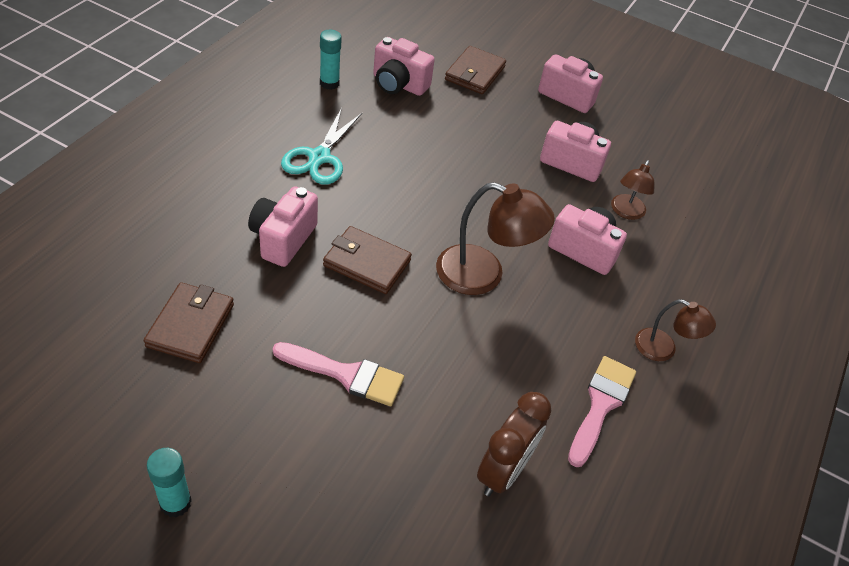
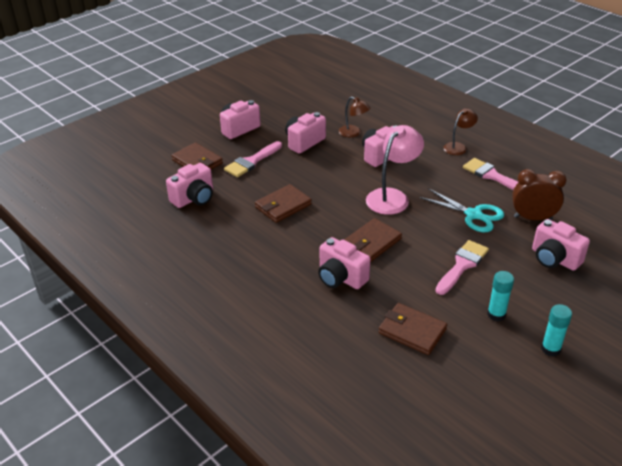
camera: 65 degrees left, 10 degrees down
turquoise scissors [281,108,362,185] -> turquoise scissors moved to [419,188,504,232]
turquoise glue stick [320,30,342,90] -> turquoise glue stick moved to [487,271,514,321]
brown lamp [436,182,555,295] -> pink lamp [366,125,424,215]
brown clock [477,392,551,496] -> brown clock turned 45 degrees counterclockwise [512,169,566,220]
none -> pink brush [224,141,282,177]
none -> brown wallet [255,184,312,223]
none -> pink camera [532,219,590,271]

